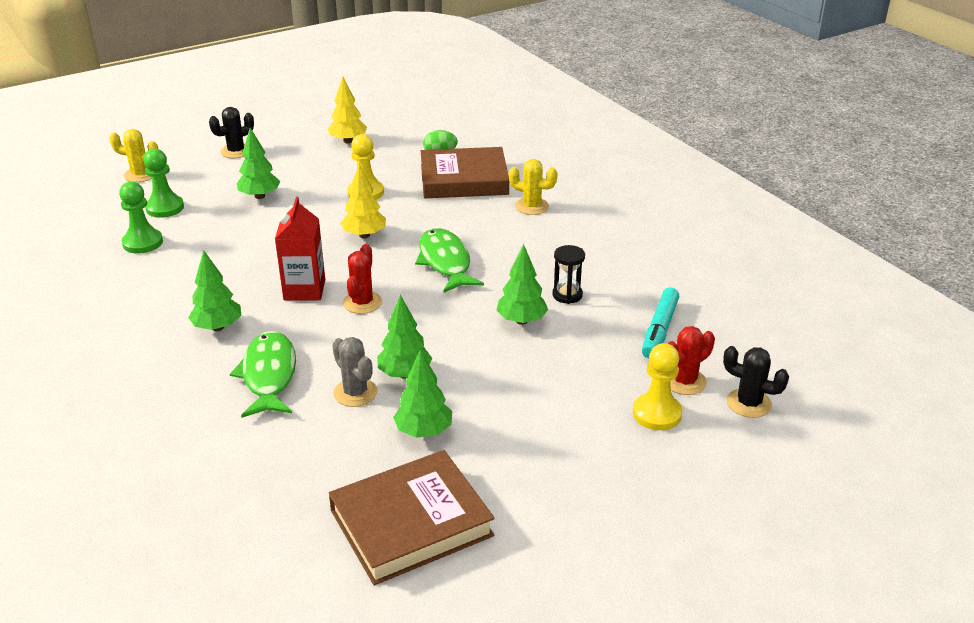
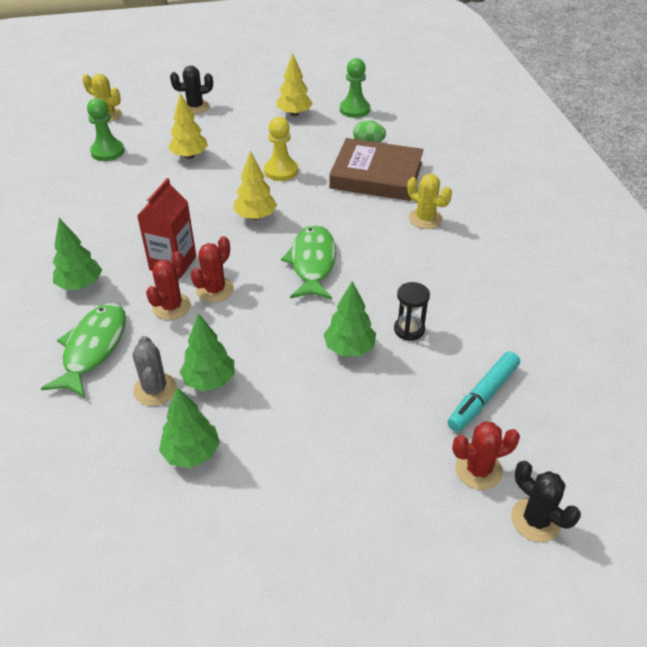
camera: 20 degrees right, 10 degrees up
green pawn [119,181,163,254] -> green pawn moved to [340,58,370,118]
green tree [237,128,280,199] -> yellow tree [168,93,208,159]
brown book [329,450,495,585] -> none
yellow pawn [633,343,683,430] -> none
none -> red cactus [146,251,191,320]

